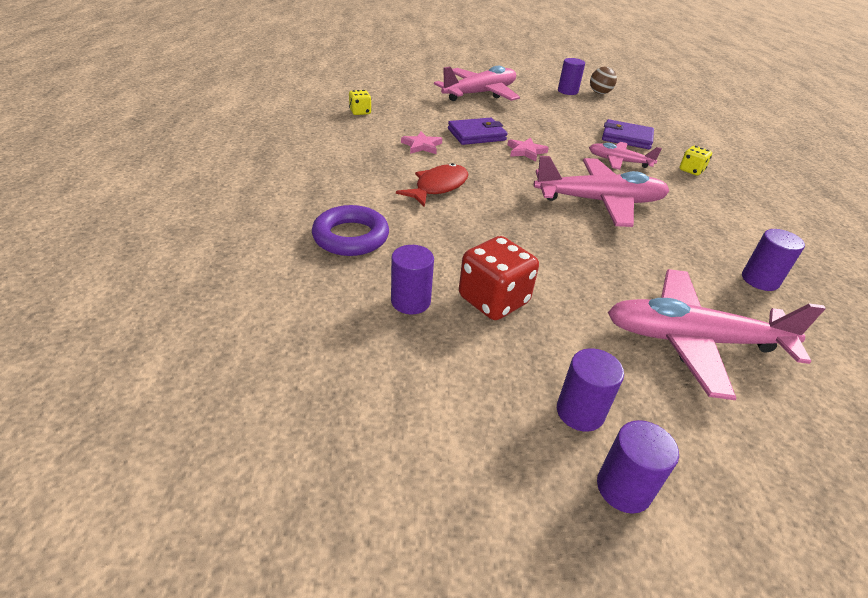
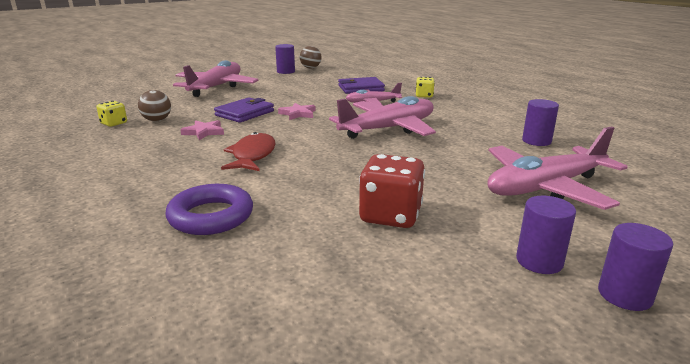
camera: 30 degrees left, 15 degrees down
purple cylinder [391,245,434,314] -> none
none -> brown ball [138,90,171,121]

